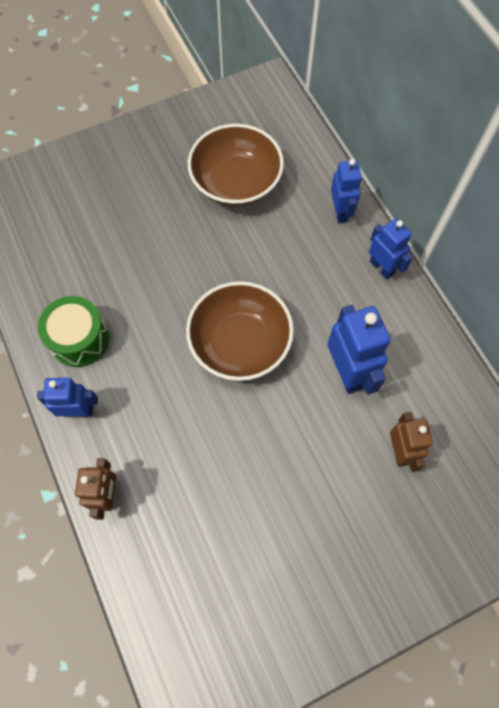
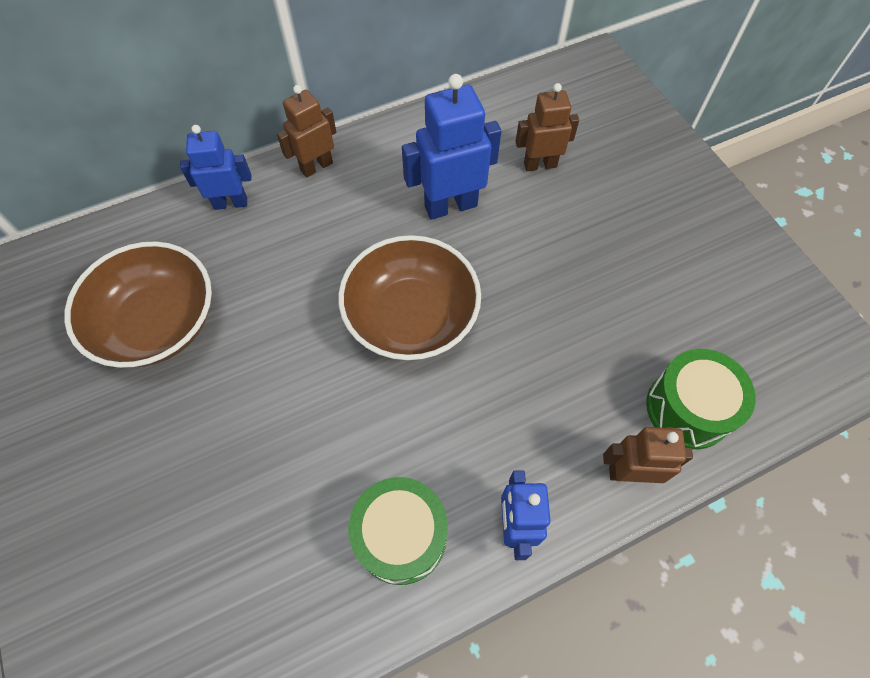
camera: 90 degrees left, 5 degrees down
blue robot [369,218,412,279] -> brown robot [277,85,336,177]
none -> green drum [646,349,756,449]

